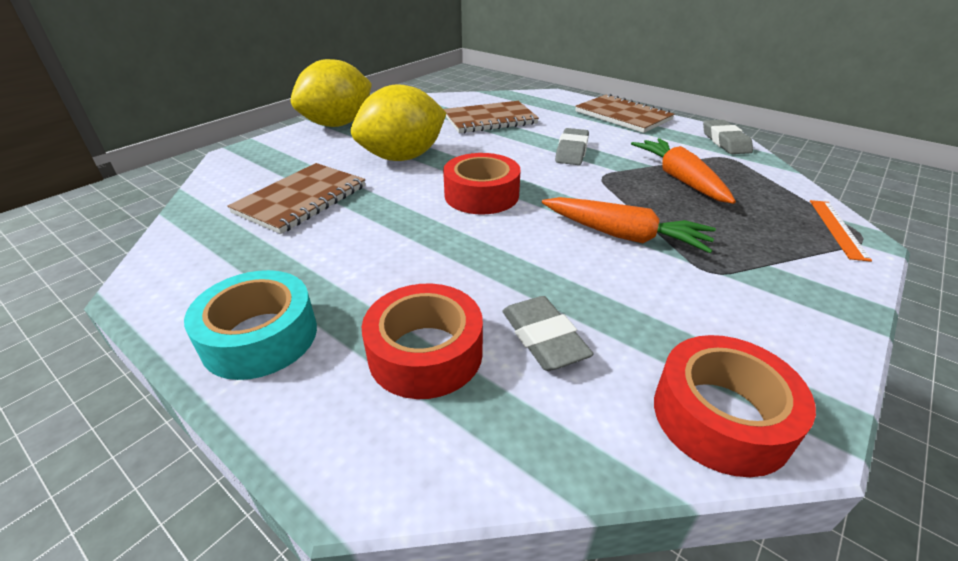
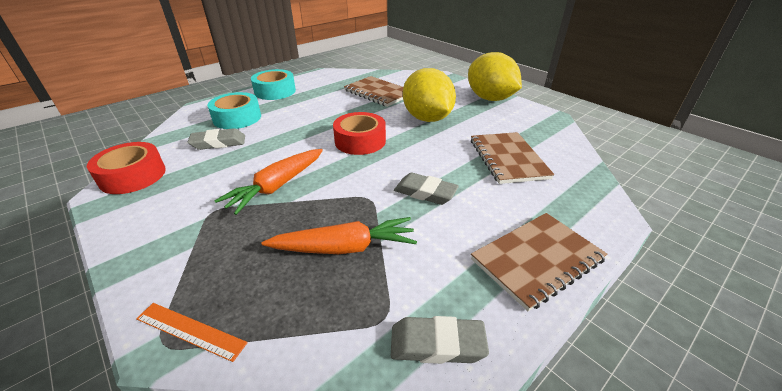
camera: 100 degrees right, 0 degrees up
red tape [362,284,483,399] -> turquoise tape [207,92,261,129]

